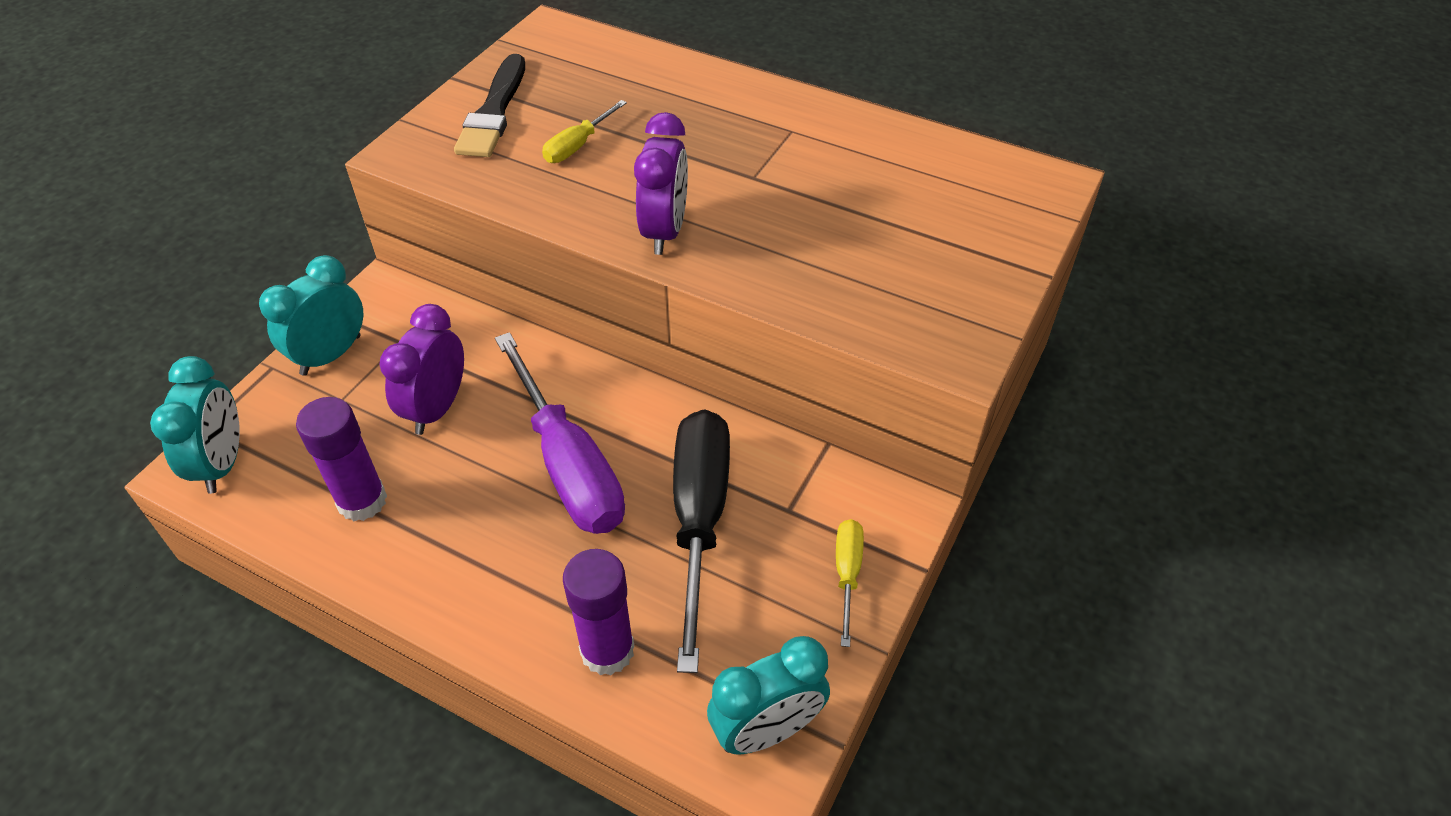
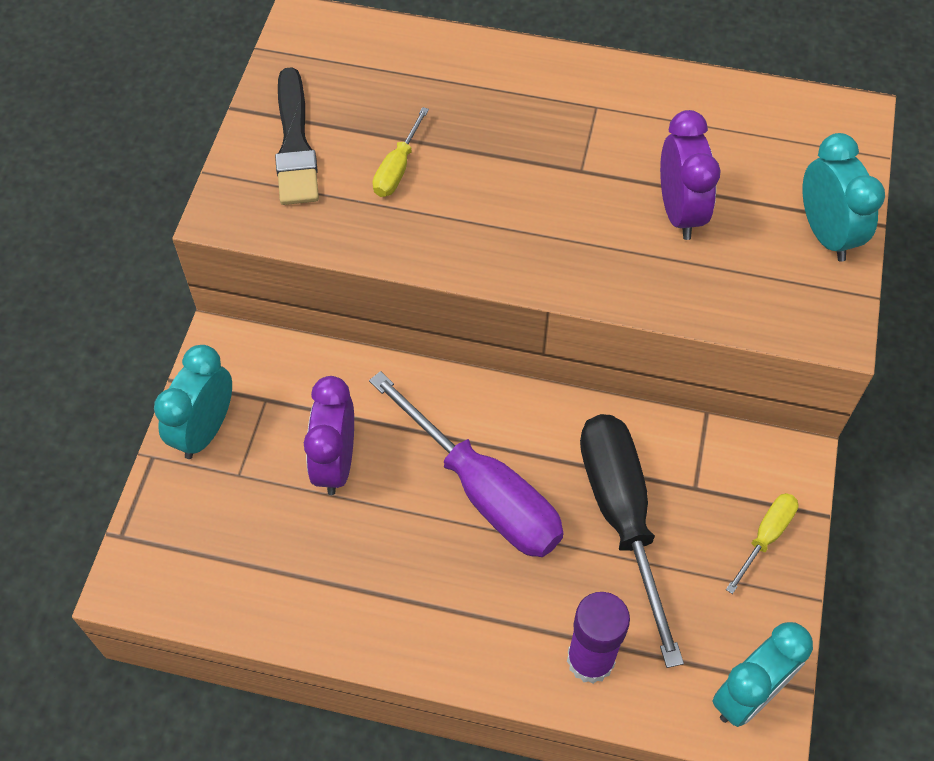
camera: 15 degrees left, 10 degrees up
turquoise clock [150,356,240,494] -> turquoise clock moved to [803,133,885,262]
purple glue stick [296,397,387,521] -> none
purple clock [634,112,688,255] -> purple clock moved to [660,110,721,240]
yellow screwdriver [836,519,864,647] -> yellow screwdriver turned 45 degrees clockwise [726,493,798,594]

